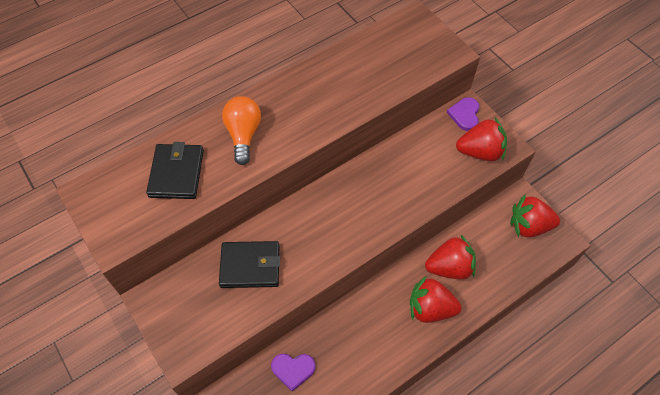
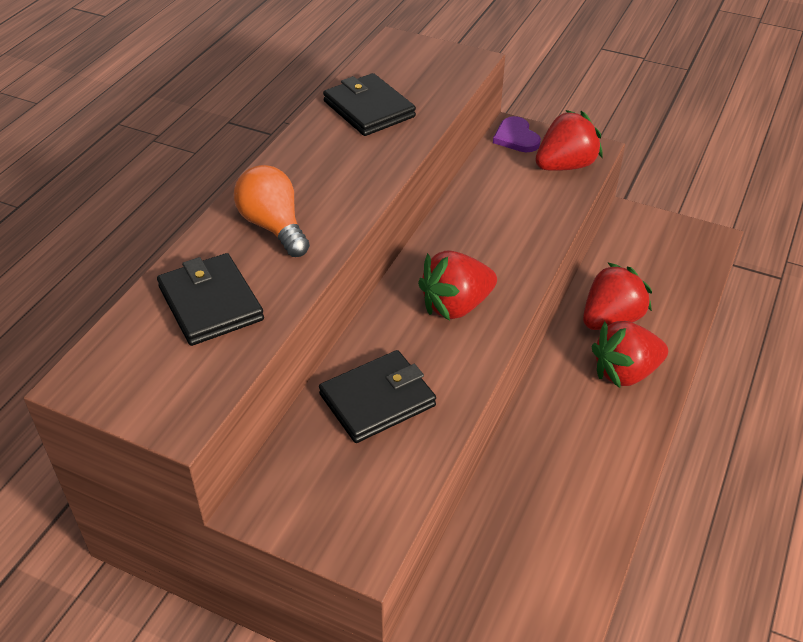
camera: 30 degrees left, 15 degrees down
purple heart [271,354,316,391] -> none
red strawberry [510,195,560,237] -> red strawberry moved to [418,250,497,321]
none -> black wallet [323,73,416,136]

